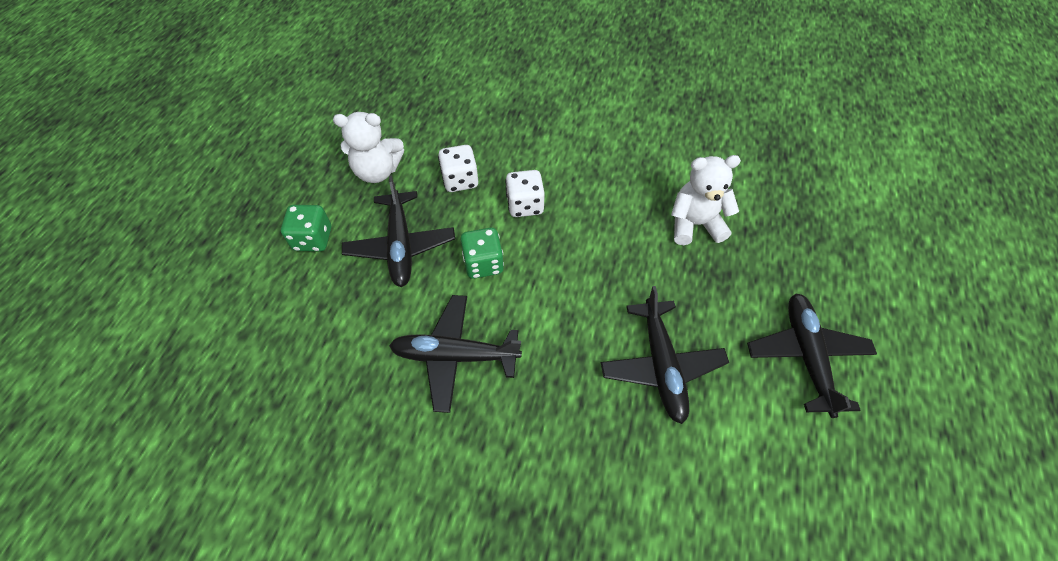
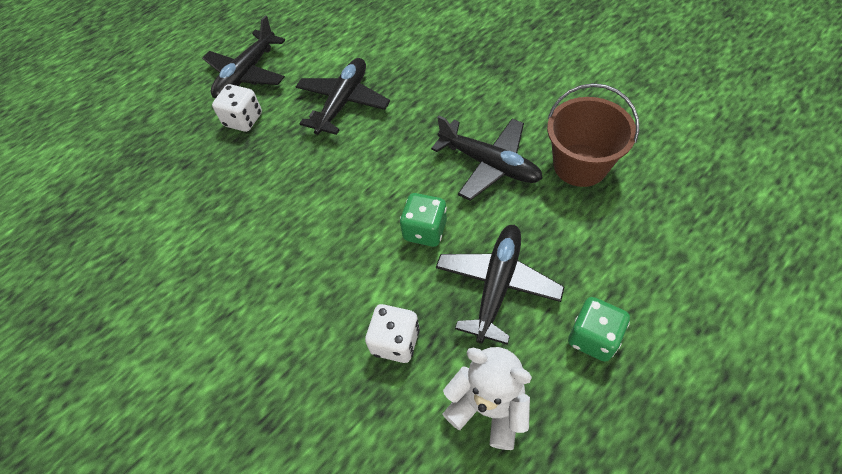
camera: 145 degrees left, 0 degrees up
white dice [505,170,545,217] -> white dice moved to [212,84,262,132]
white teddy bear [671,155,741,245] -> none
none -> brown bucket [547,83,639,187]

